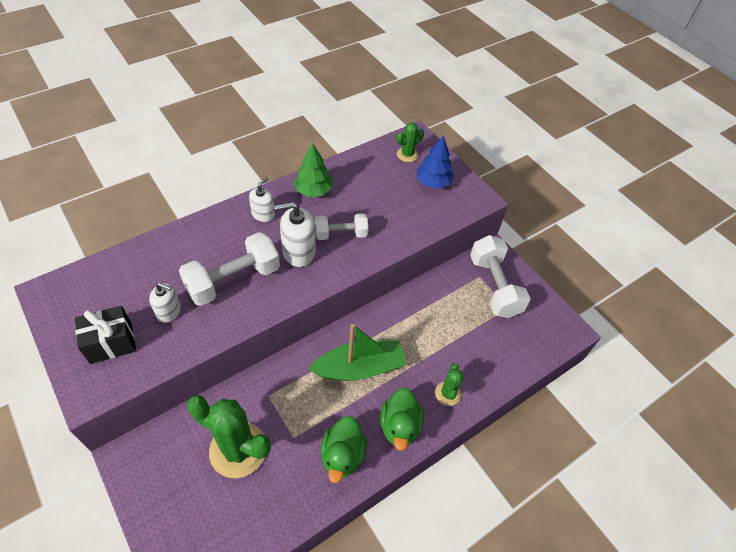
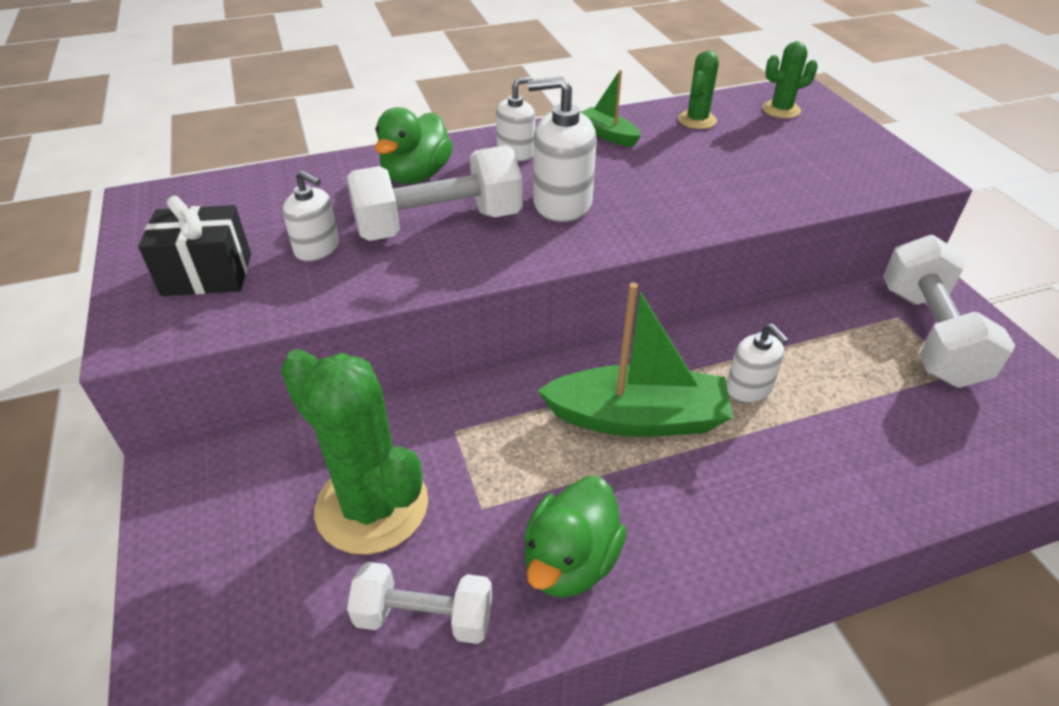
camera: 20 degrees right, 10 degrees down
green tree [294,142,332,197] -> green boat [581,70,641,147]
white dumbbell [315,214,368,240] -> white dumbbell moved to [347,562,492,644]
green duck [380,387,424,451] -> green duck moved to [375,107,453,184]
blue tree [417,135,454,189] -> none
green cactus [435,363,463,406] -> green cactus moved to [678,51,719,129]
none -> white soap dispenser [726,324,789,403]

